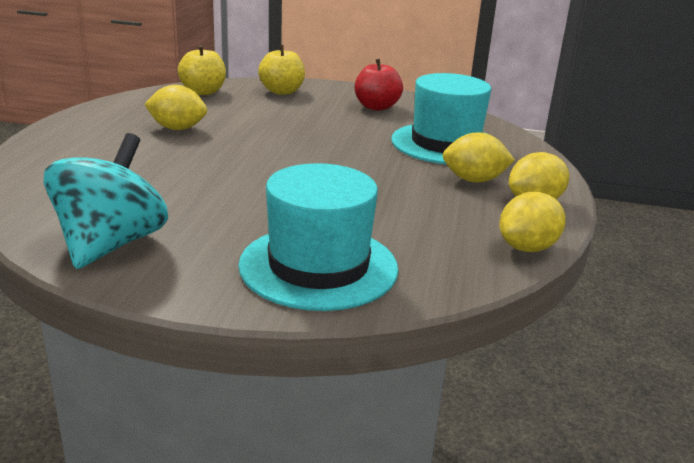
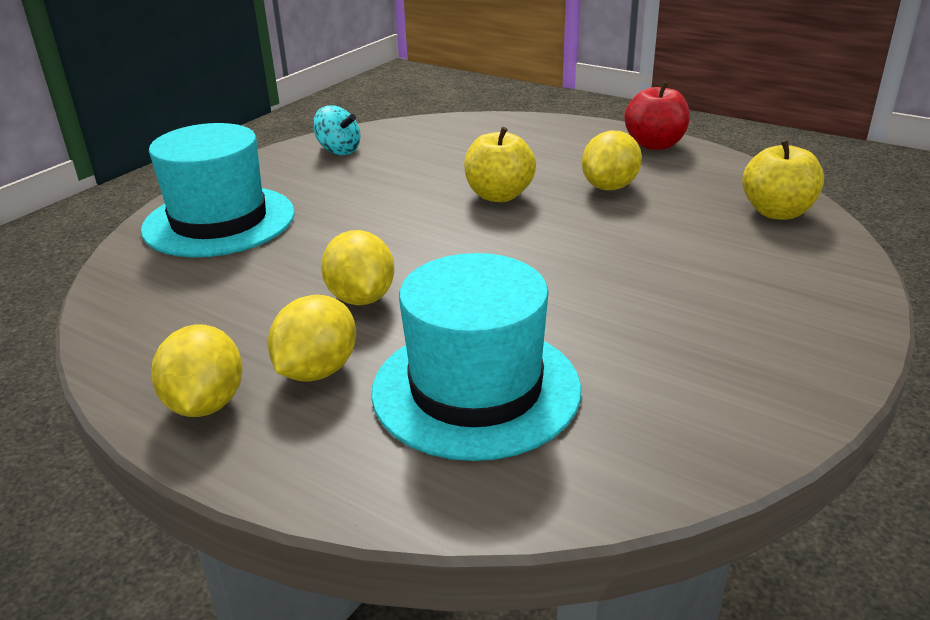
camera: 115 degrees right, 5 degrees up
turquoise spinning top [43,133,168,269] -> turquoise spinning top [313,105,361,155], size x0.53
yellow apple [258,45,305,95] -> yellow apple moved to [464,127,536,202]
red apple [355,59,403,111] -> red apple moved to [624,81,690,150]
yellow lemon [499,192,566,252] -> yellow lemon moved to [321,230,394,305]

